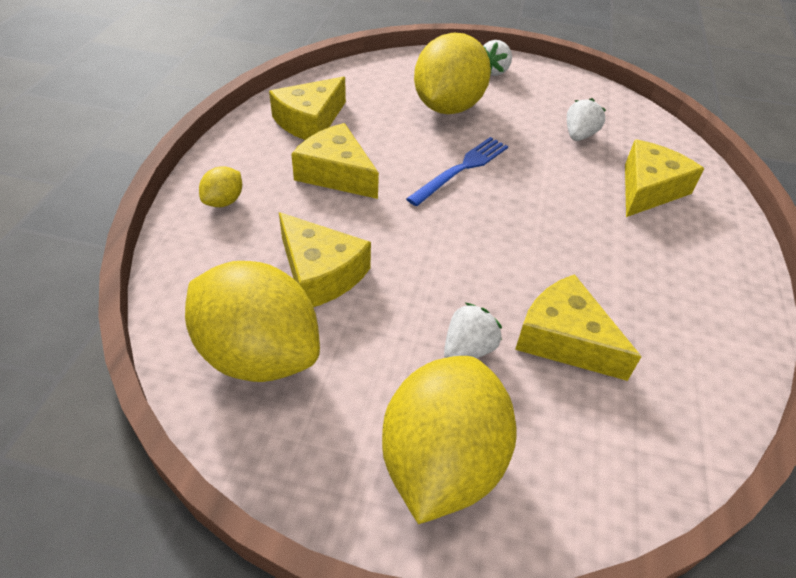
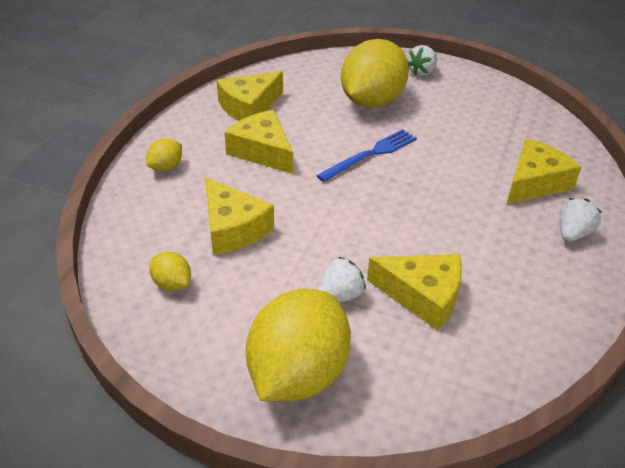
camera: 10 degrees right, 5 degrees down
yellow lemon [185,261,320,382] -> yellow lemon [150,252,191,291], size x0.43
yellow cheese [515,274,642,381] -> yellow cheese turned 150 degrees clockwise [367,254,462,331]
white strawberry [567,98,606,141] -> white strawberry moved to [559,198,602,242]

